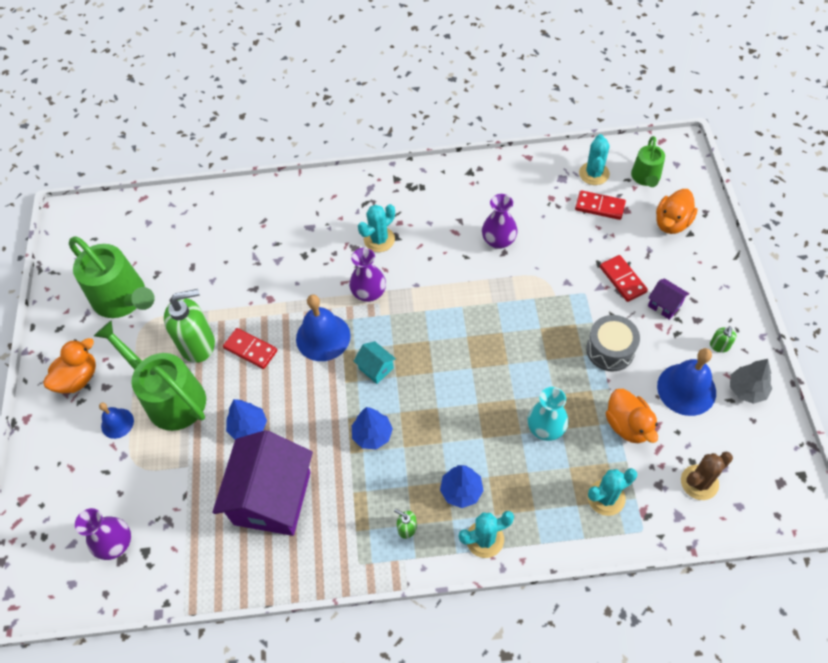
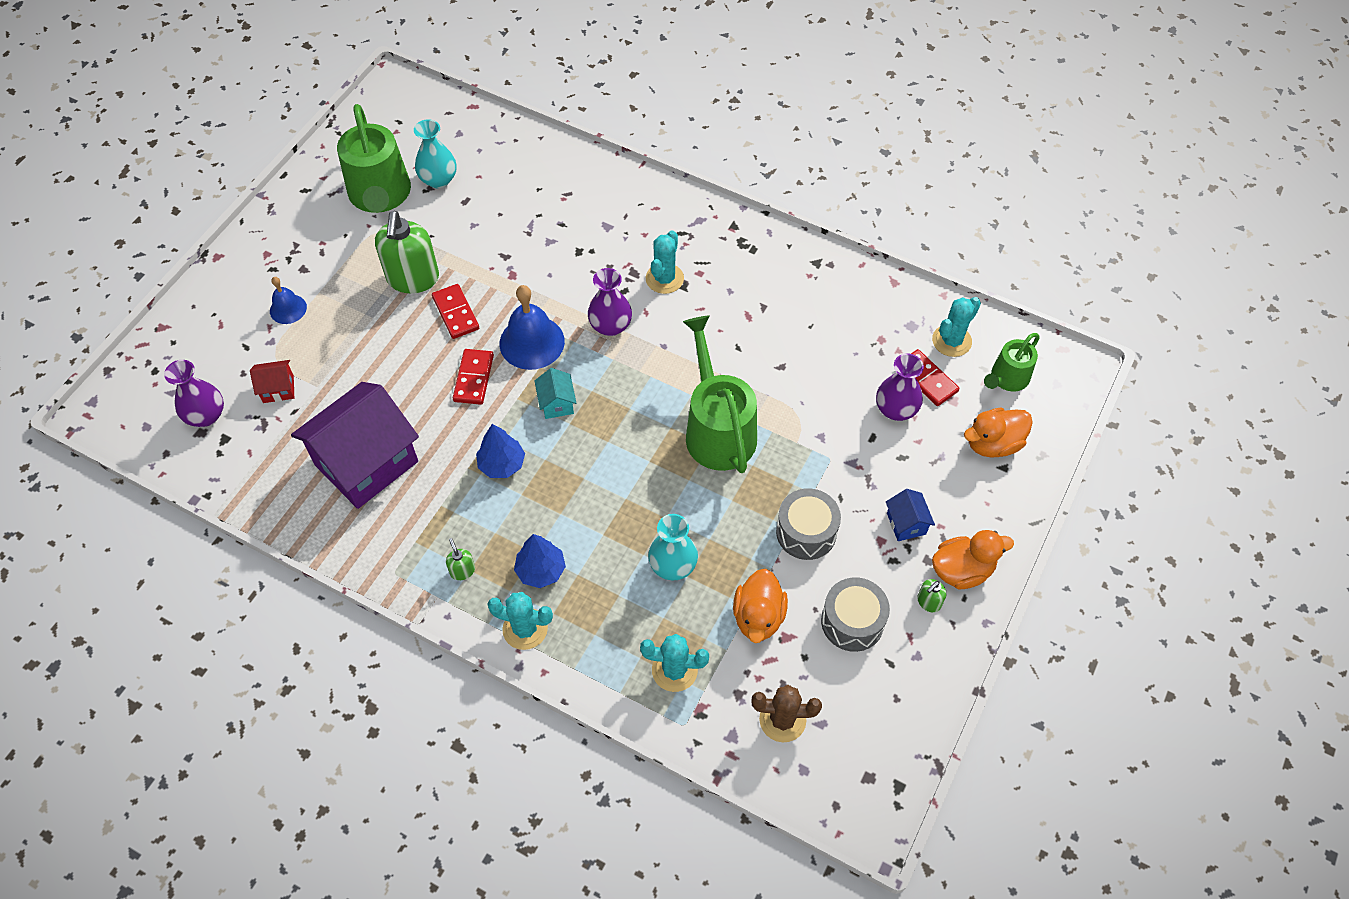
camera: 30 degrees right, 0 degrees up
orange duck [43,338,96,393] -> orange duck moved to [932,530,1014,589]
green watering can [94,320,206,431] -> green watering can moved to [683,316,757,473]
green soap dispenser [164,289,215,363] -> green soap dispenser turned 75 degrees clockwise [375,211,439,294]
blue tree [226,399,267,440] -> none
turquoise cactus [358,204,395,252] -> turquoise cactus turned 60 degrees counterclockwise [646,230,684,294]
purple vase [482,194,518,249] -> purple vase moved to [876,353,924,421]
red domino [600,255,648,302] -> red domino moved to [453,349,494,405]
purple house [648,278,689,320] -> blue house [886,489,935,541]
blue bell [657,348,716,416] -> grey drum [821,577,890,652]
grey tree [730,359,772,404] -> none
none -> red house [250,360,294,403]
none -> turquoise vase [414,119,456,188]

